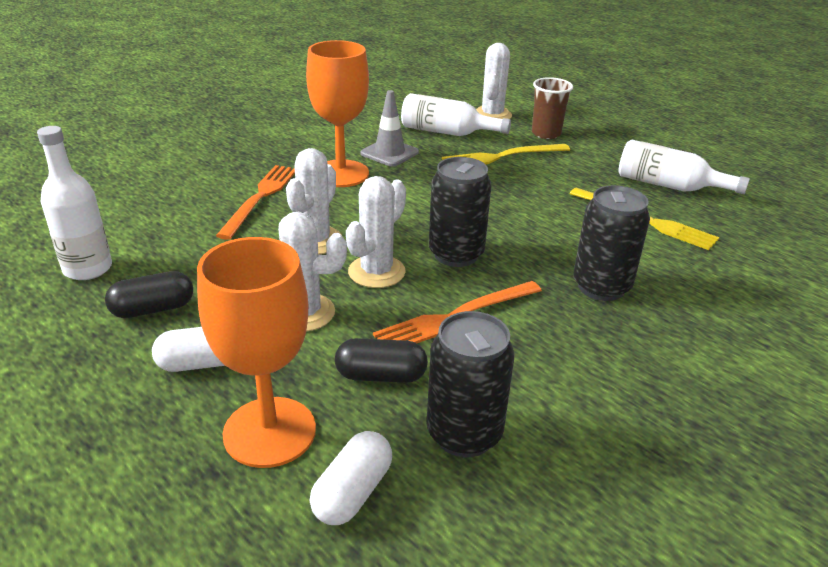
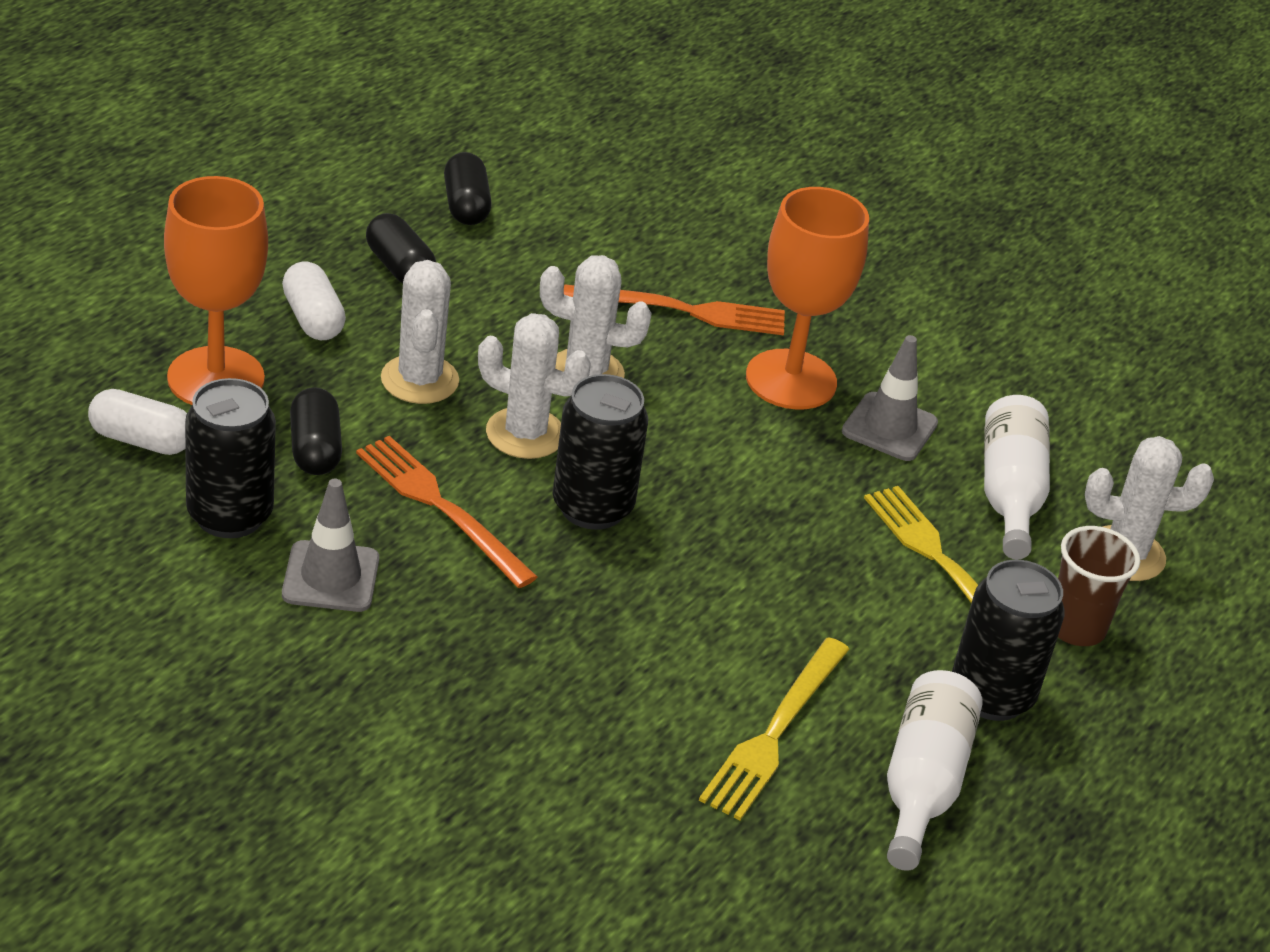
camera: 75 degrees right, 5 degrees up
white bottle [37,126,112,280] -> black capsule [444,152,492,225]
black can [573,185,650,301] -> black can moved to [952,560,1065,721]
none -> grey traffic cone [282,479,379,612]

